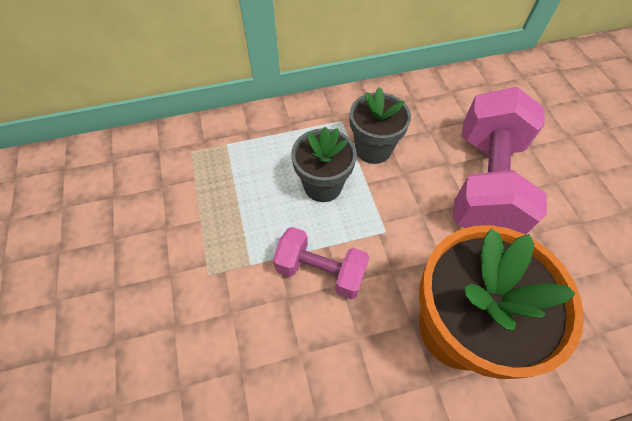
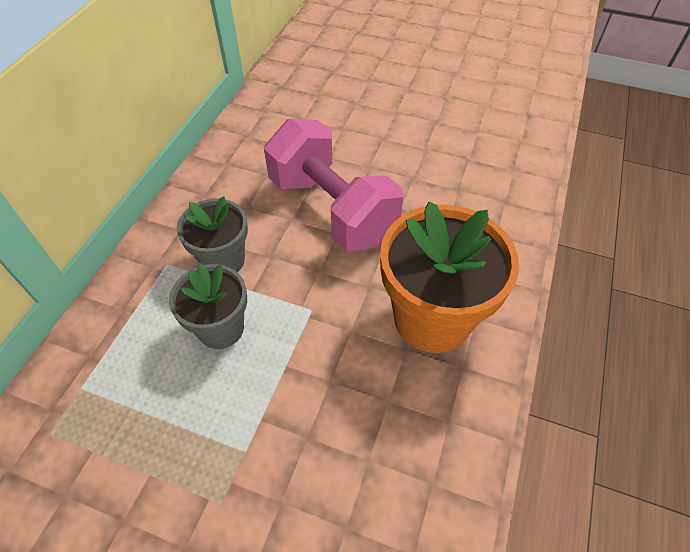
camera: 55 degrees left, 5 degrees down
pink dumbbell [273,227,369,299] -> none

